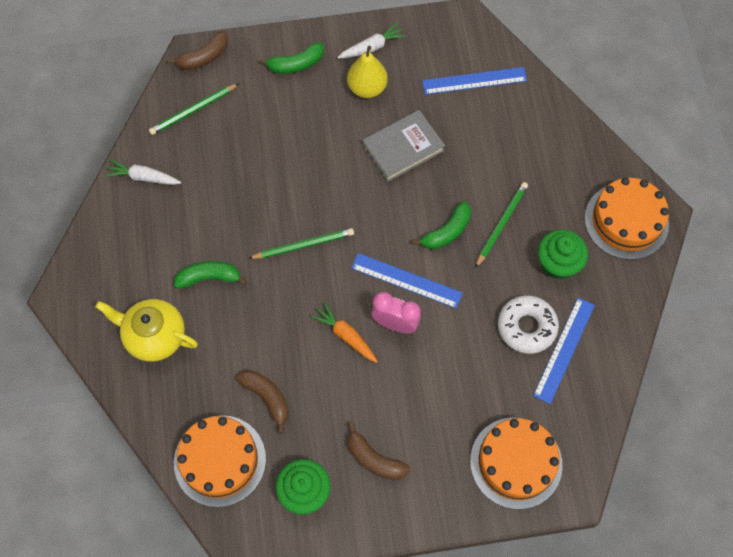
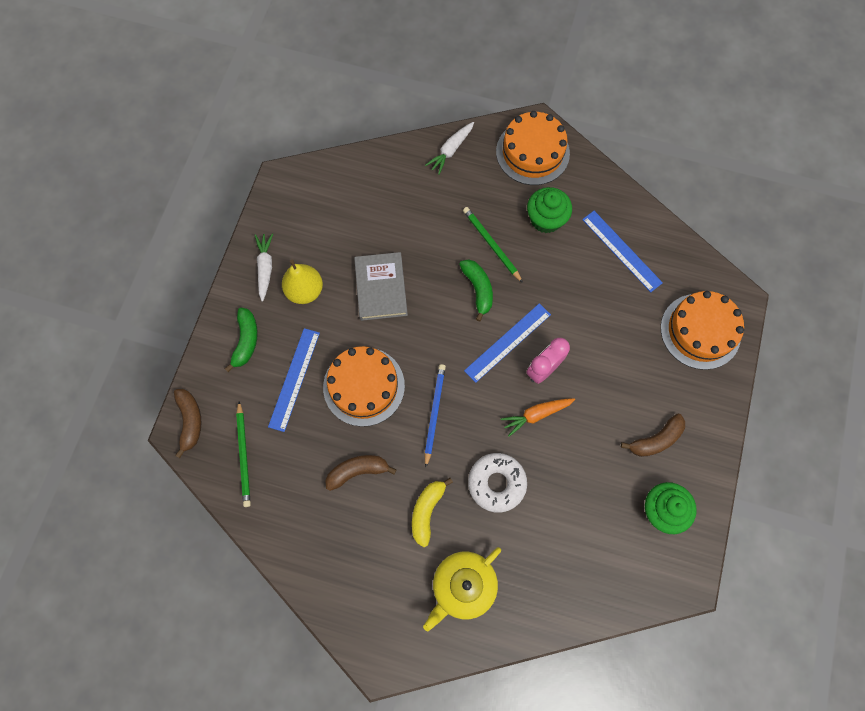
camera: 65 degrees left, 5 degrees up
white carrot [104,159,181,185] -> white carrot moved to [425,122,474,175]
green banana [174,261,247,289] -> yellow banana [412,478,453,547]
orange cake [174,415,266,507] -> orange cake moved to [323,346,405,427]
brown banana [236,370,289,434] -> brown banana moved to [325,455,397,491]
green pencil [248,228,354,259] -> blue pencil [424,364,446,468]
blue ruler [422,67,527,95] -> blue ruler moved to [268,328,320,432]
white donut [498,296,559,354] -> white donut moved to [468,453,527,513]

